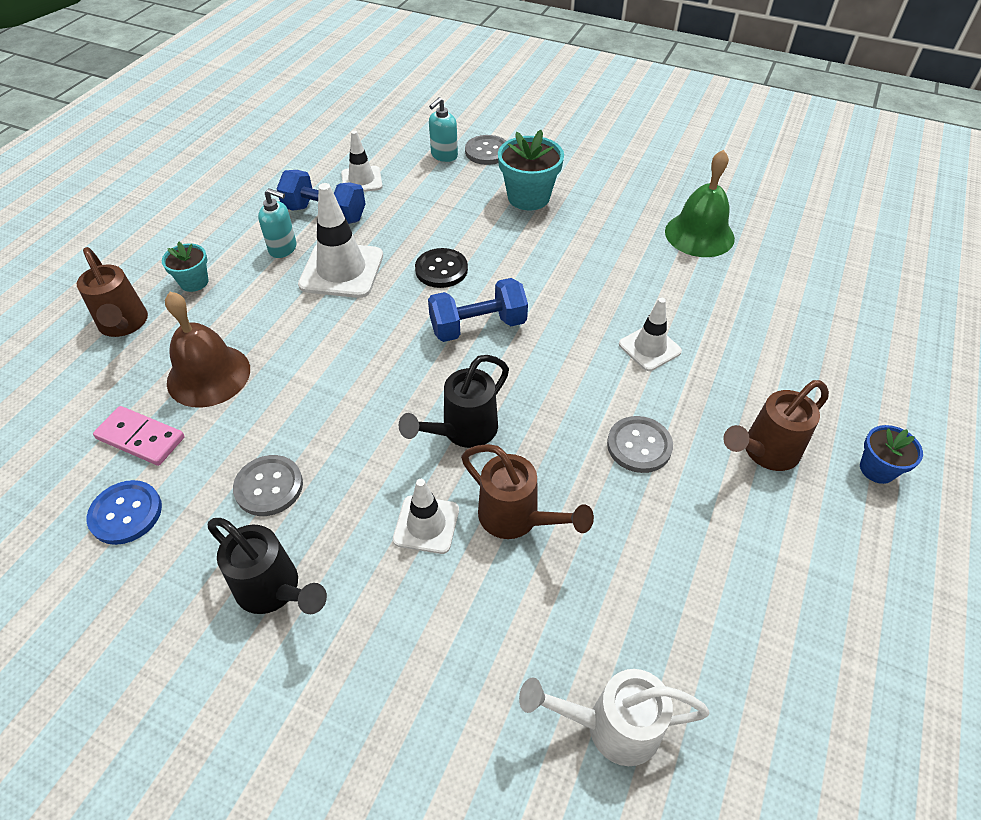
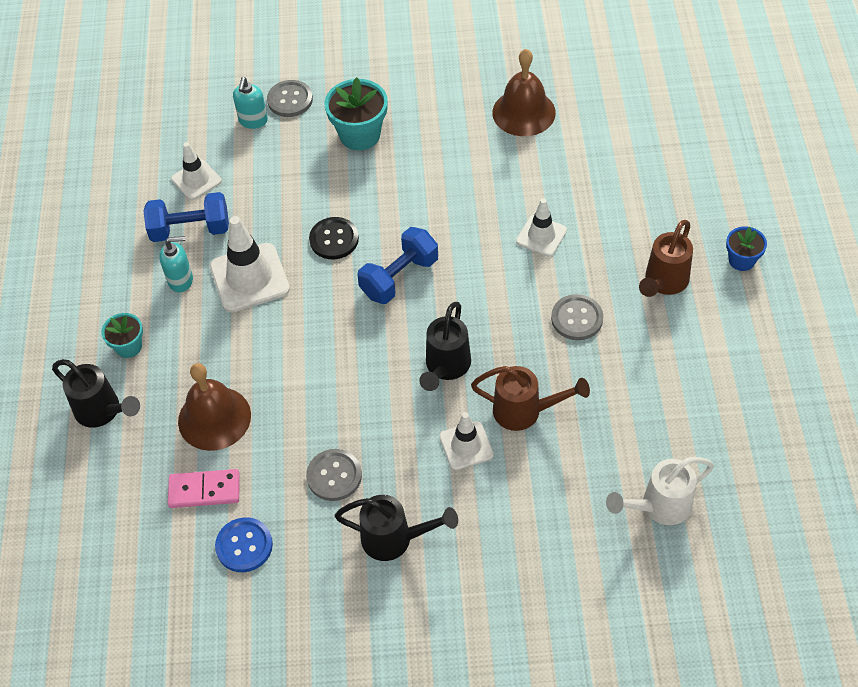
camera: 25 degrees left, 5 degrees up
brown watering can [77,247,148,337] -> black watering can [52,359,140,428]
green bell [665,149,735,257] -> brown bell [492,49,556,136]

